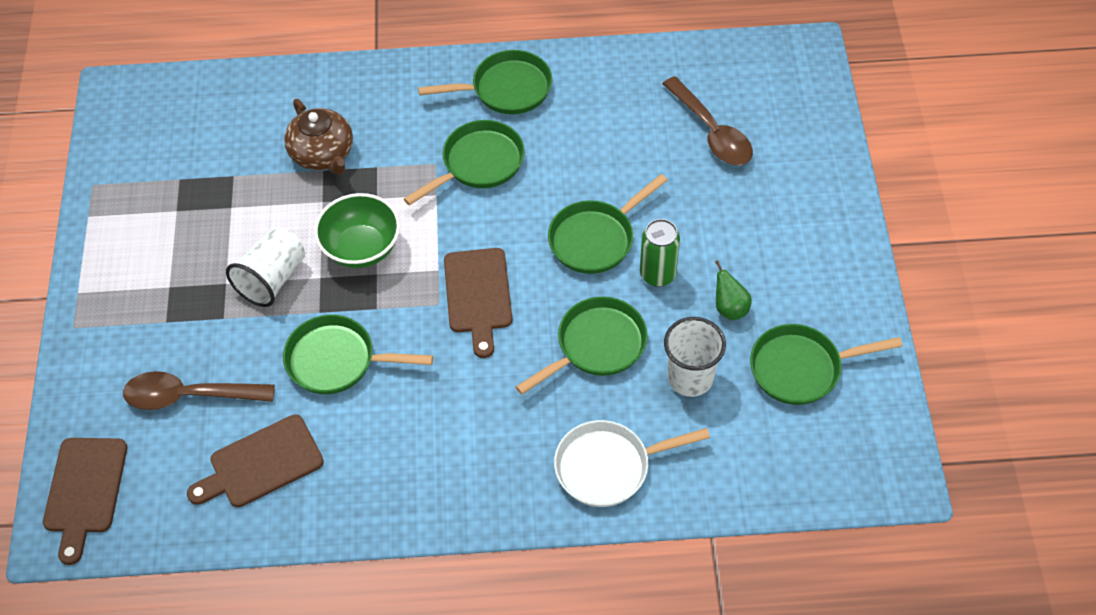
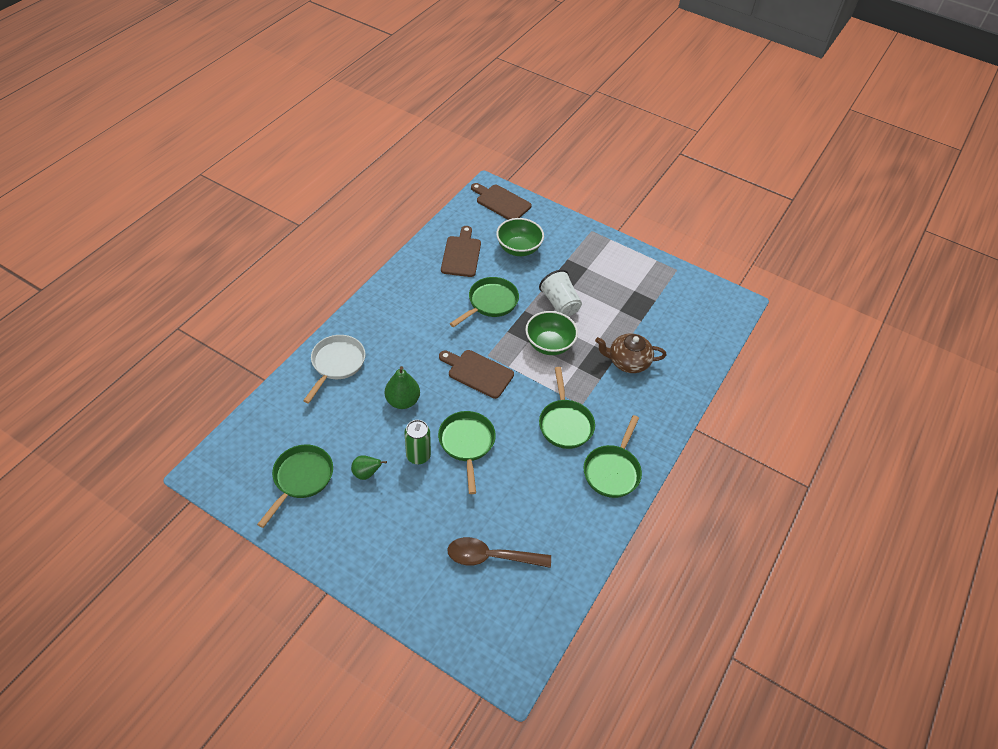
camera: 120 degrees right, 5 degrees down
brown spoon [123,371,275,410] -> green bowl [496,218,544,256]
green pan [516,297,648,395] -> green pear [385,366,420,409]
white cup [664,317,726,397] -> none

